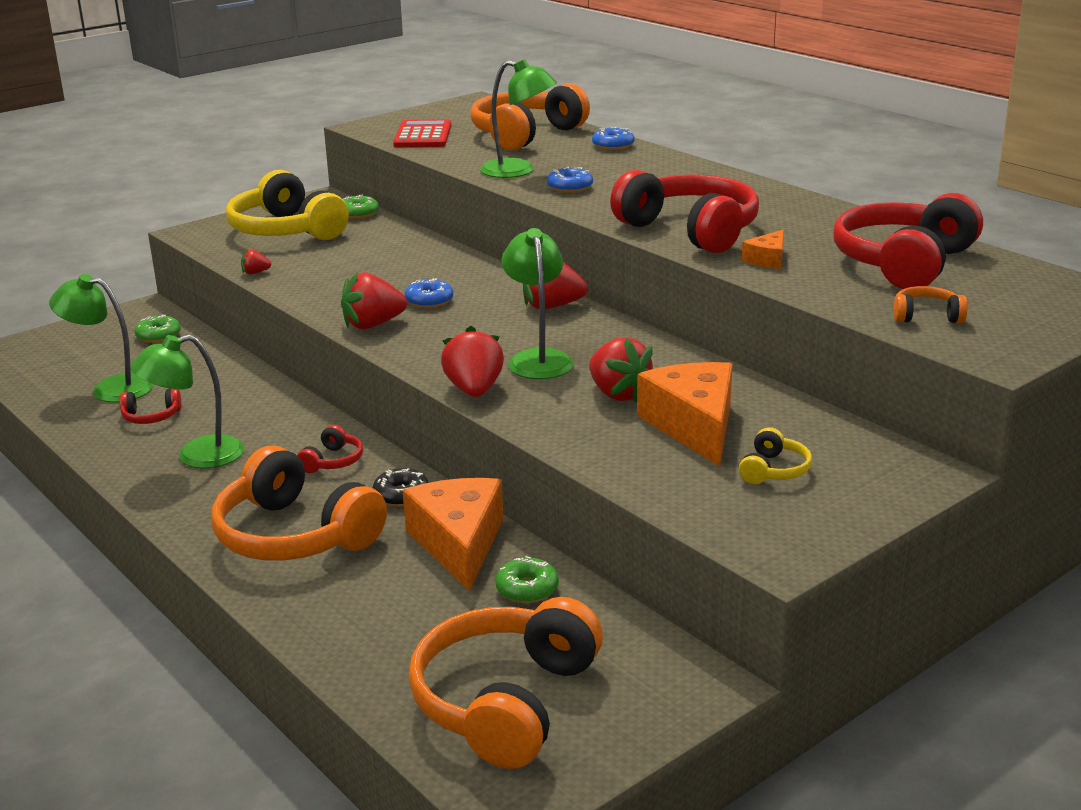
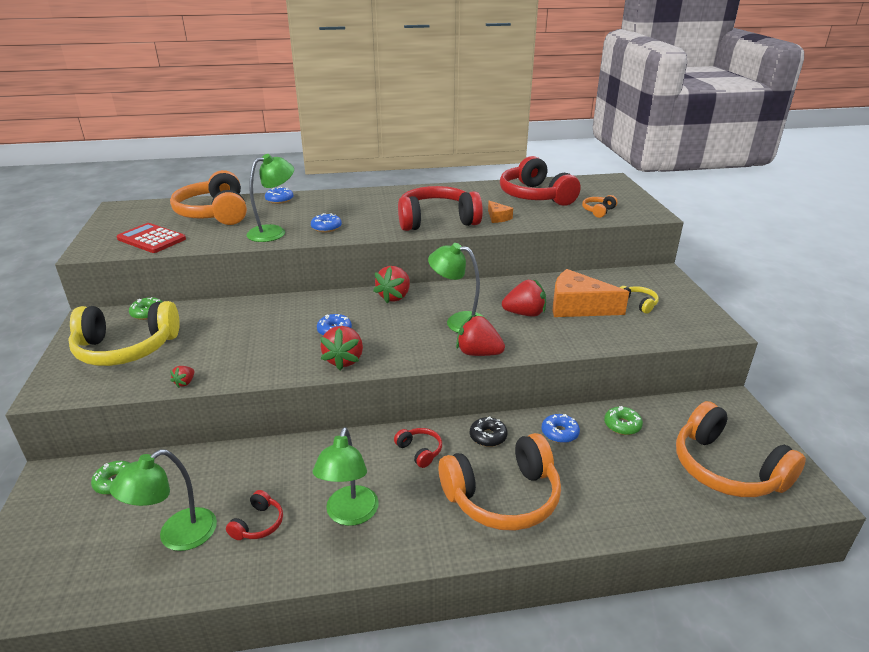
camera: 60 degrees left, 5 degrees up
orange cheese [403,478,503,591] -> blue donut [542,414,580,443]

